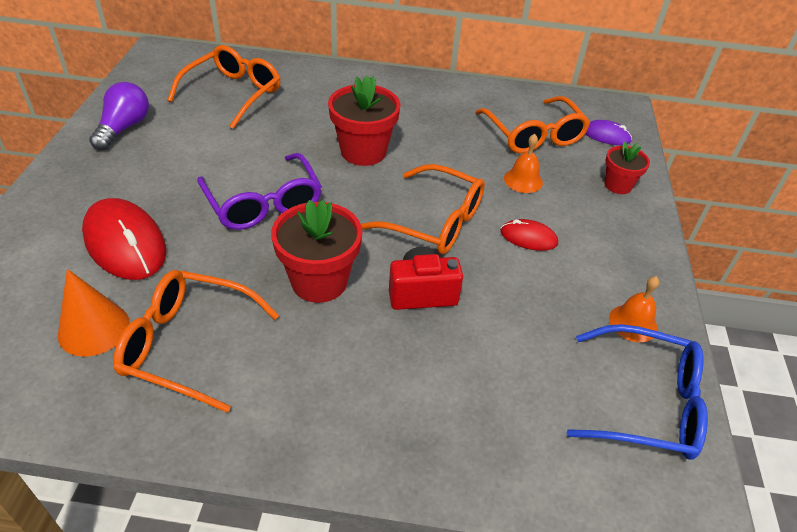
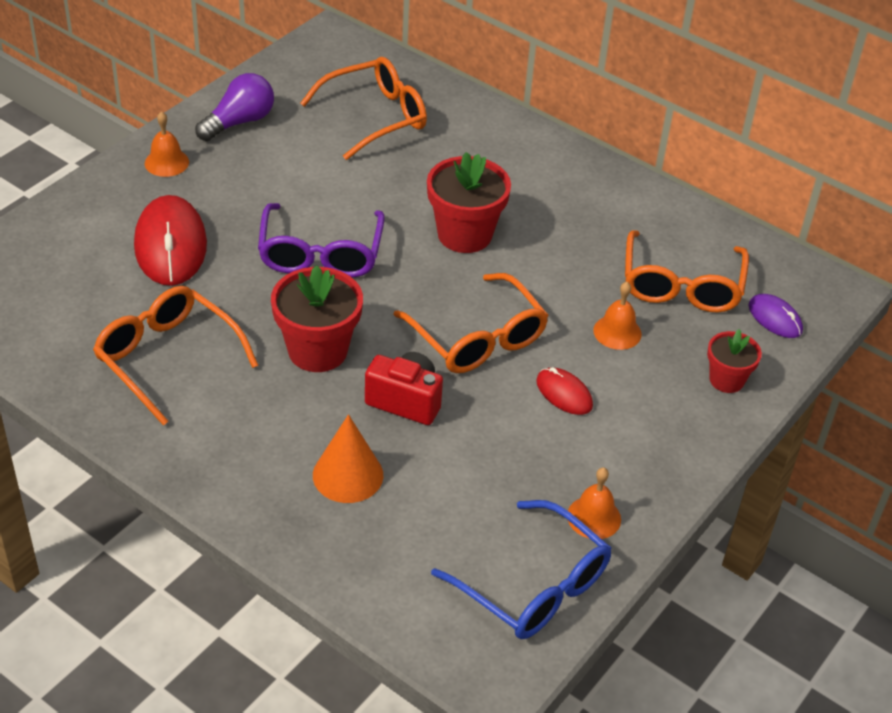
camera: 30 degrees right, 0 degrees up
orange cone [58,269,130,357] -> orange cone moved to [313,414,383,503]
none -> orange bell [145,111,189,177]

